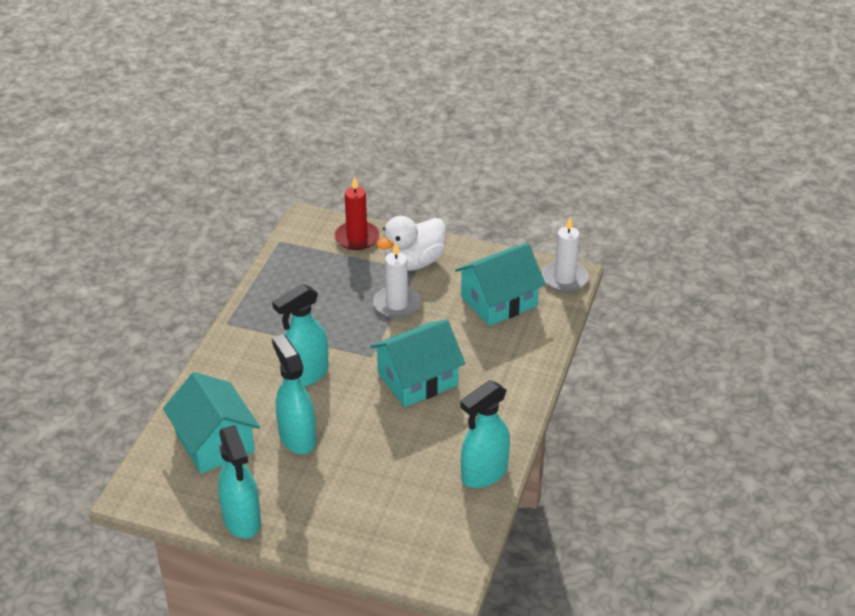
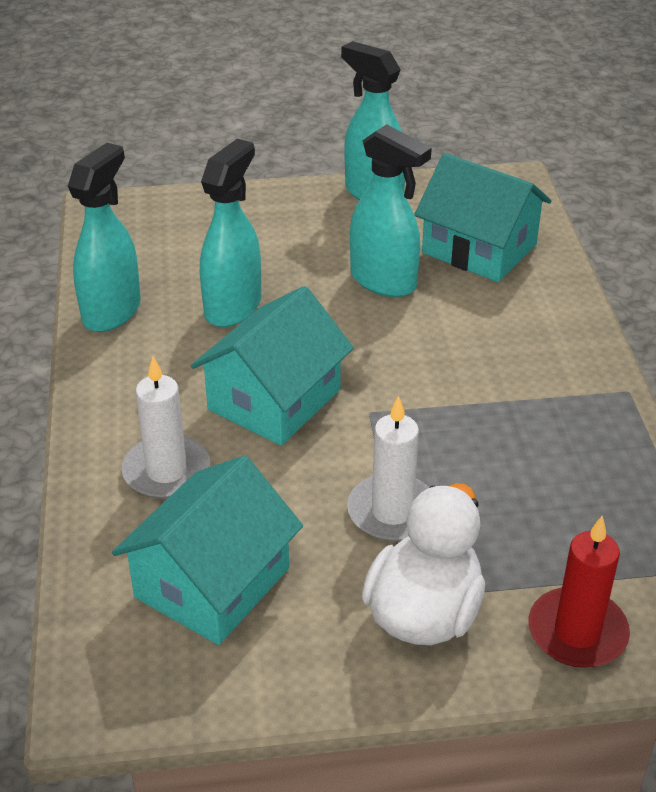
camera: 155 degrees right, 0 degrees up
turquoise spray bottle [272,284,329,387] -> turquoise spray bottle moved to [200,139,261,327]
white candle [542,217,588,292] -> white candle moved to [122,356,210,499]

